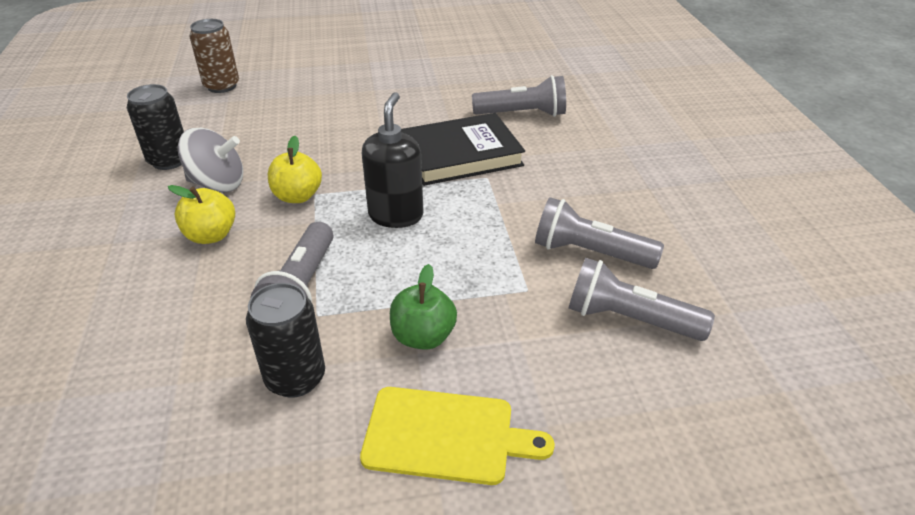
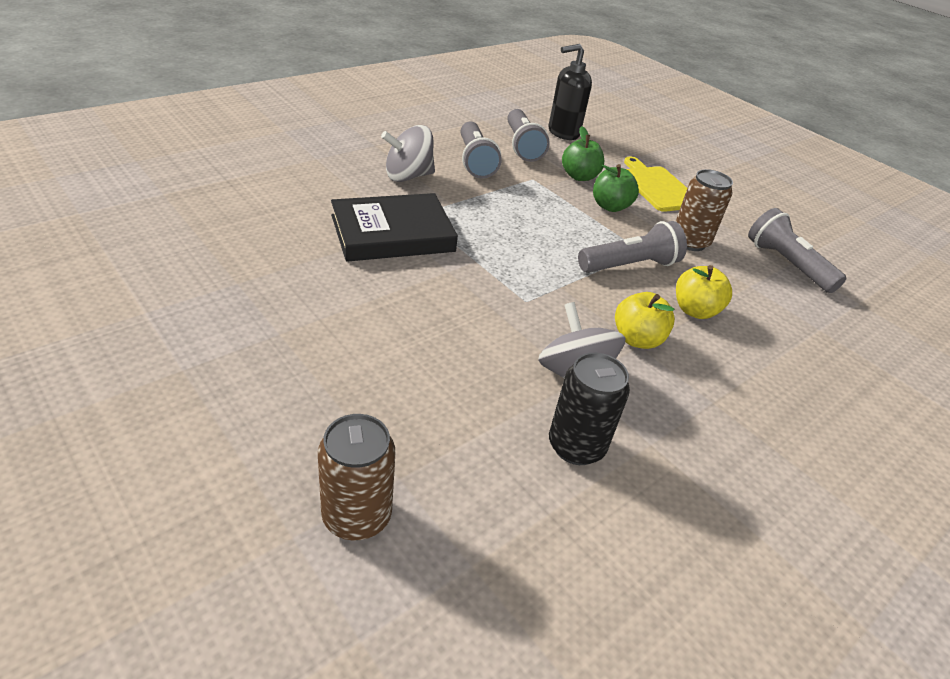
camera: 125 degrees left, 0 degrees up
black can [246,283,325,398] -> brown can [675,169,733,251]
yellow apple [268,135,322,203] -> yellow apple moved to [676,265,732,319]
black soap dispenser [362,92,423,228] -> black soap dispenser moved to [549,44,592,140]
black book [401,113,525,186] -> black book turned 60 degrees counterclockwise [331,193,458,262]
grey flashlight [472,75,566,117] -> grey flashlight moved to [748,208,846,293]
none -> grey spinning top [381,125,435,182]
none -> green apple [562,126,604,181]

